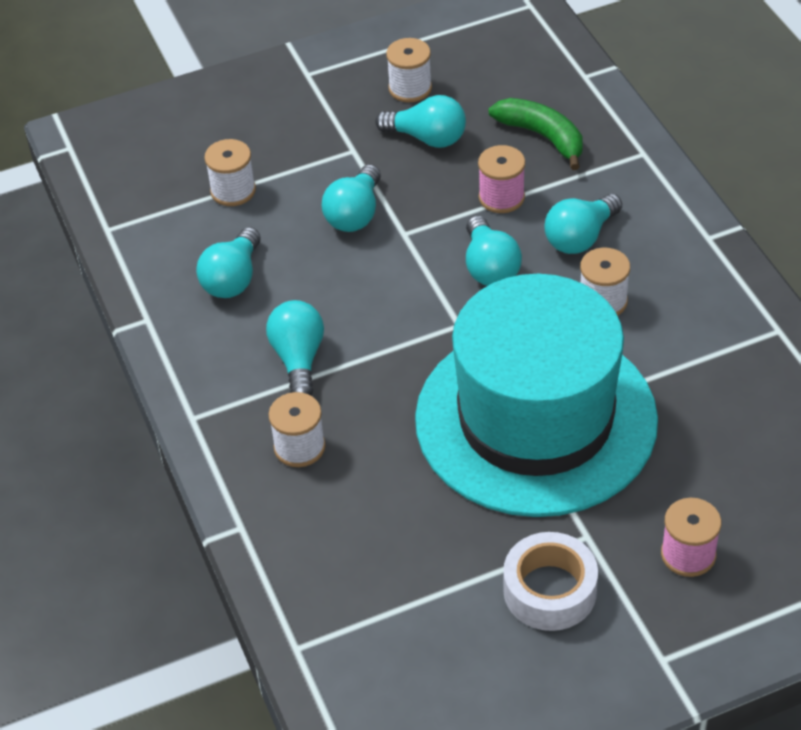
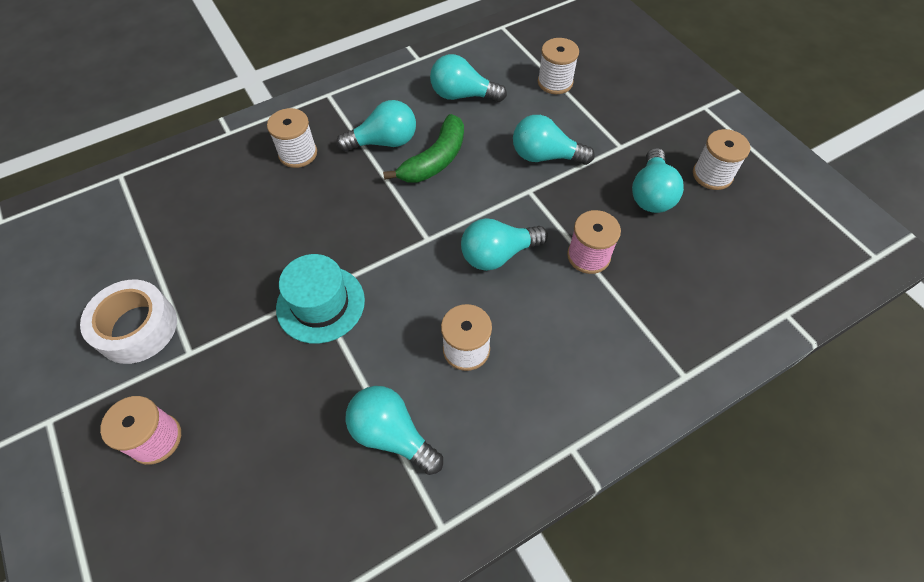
camera: 80 degrees right, 10 degrees up
turquoise hat [415,274,658,517] -> turquoise hat [276,254,365,344], size x0.41
green banana [488,98,583,170] -> green banana moved to [383,114,464,183]
turquoise light bulb [544,194,622,254] -> turquoise light bulb moved to [346,386,443,475]

